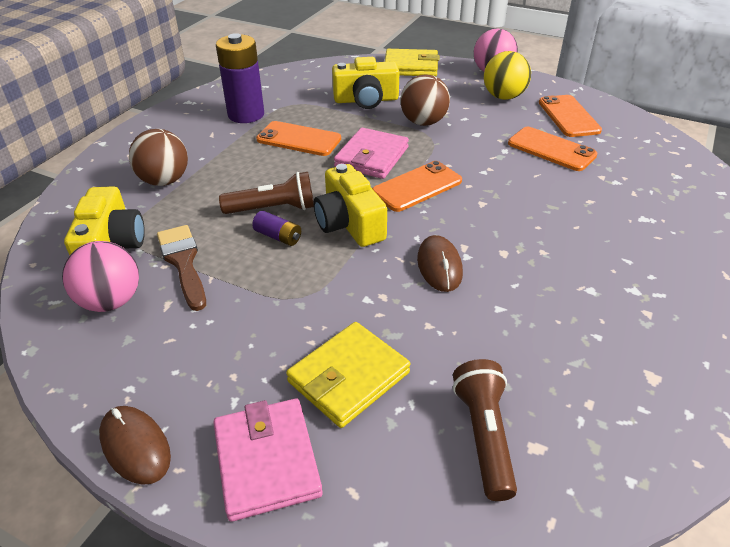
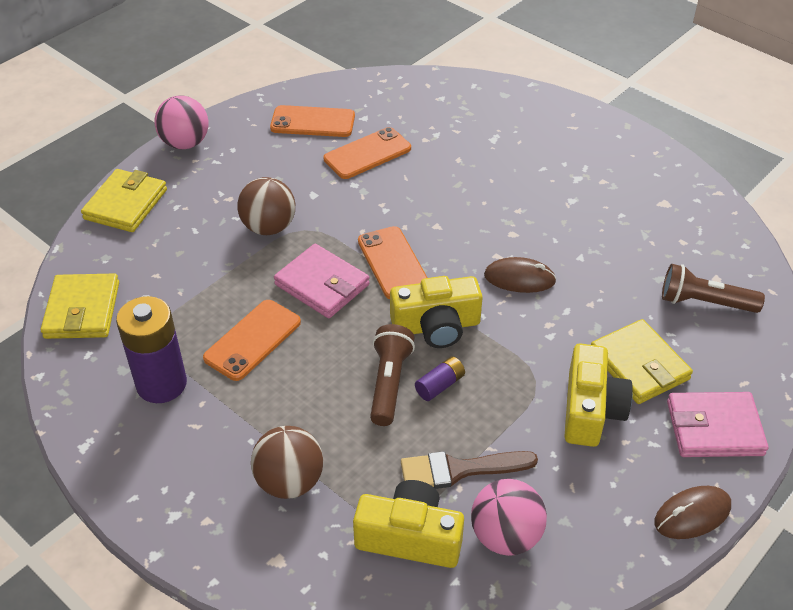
camera: 75 degrees left, 5 degrees up
yellow camera [332,57,400,109] -> yellow camera moved to [564,343,633,447]
yellow ball [484,51,531,100] -> none
none -> yellow wallet [41,273,119,339]

